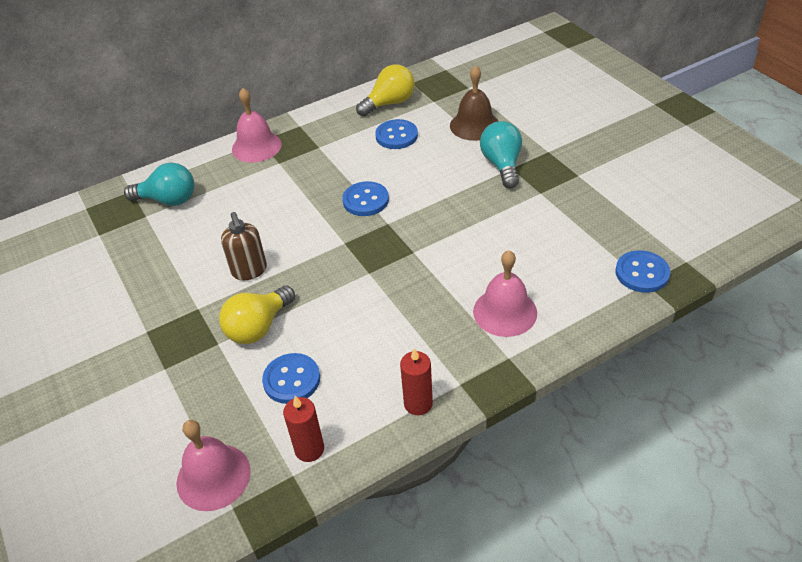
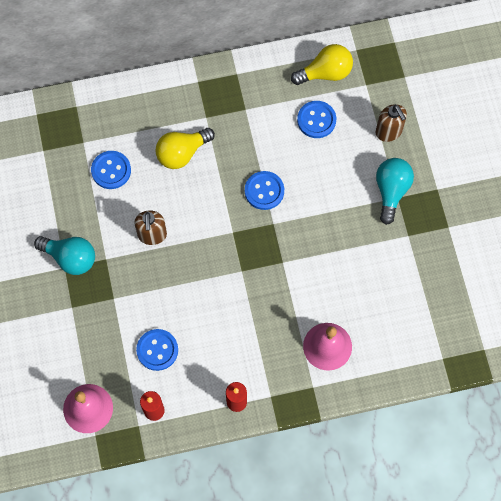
camera: 15 degrees right, 25 degrees up
turquoise light bulb [124,163,195,206] -> turquoise light bulb moved to [34,236,95,275]
yellow light bulb [219,286,295,344] -> yellow light bulb moved to [155,128,215,169]
pink bell [232,88,282,163] -> none
brown bell [450,65,498,141] -> brown soap dispenser [376,104,407,142]
blue button [615,250,670,293] -> blue button moved to [91,151,131,189]

